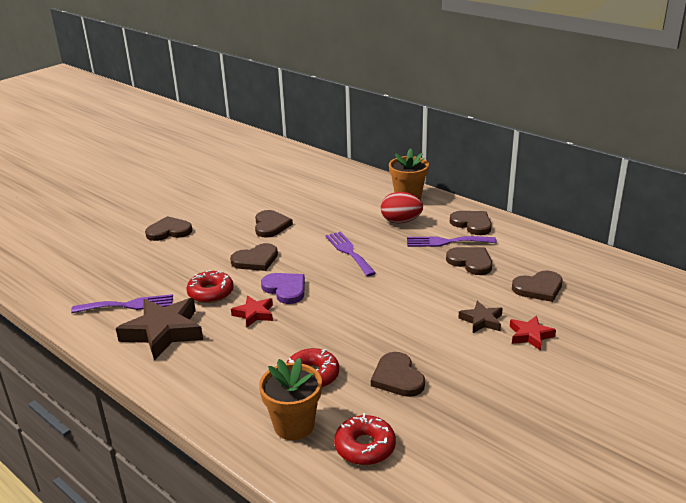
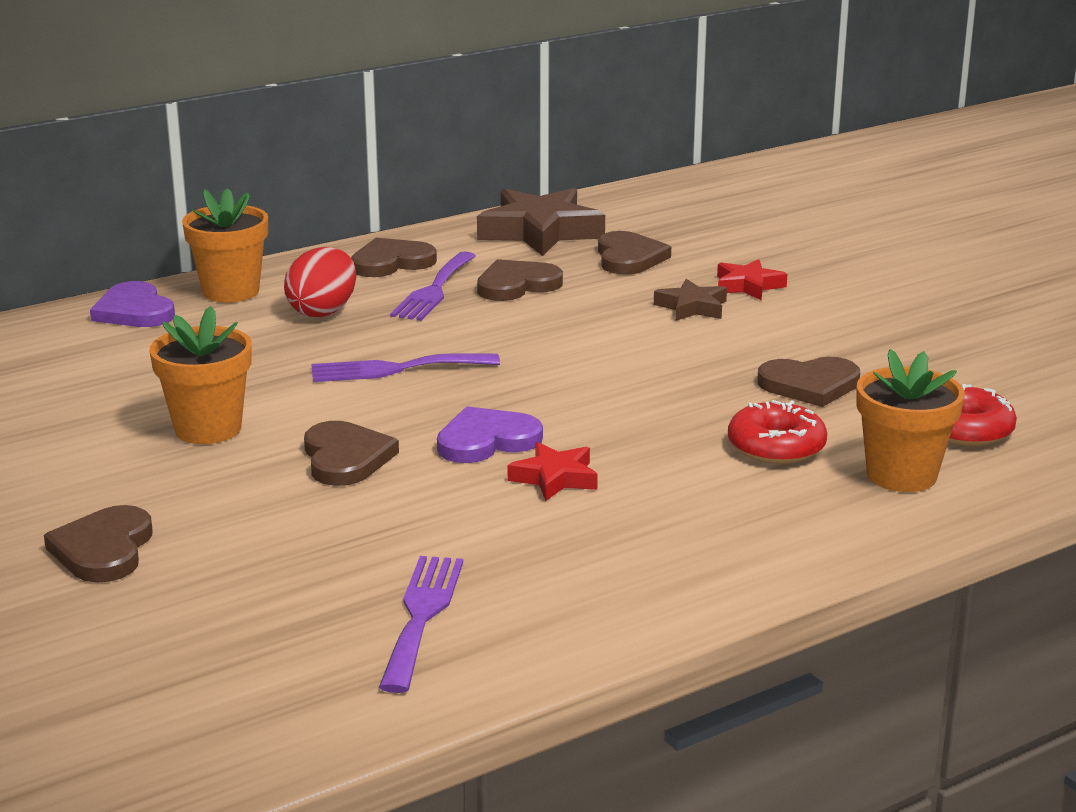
camera: 75 degrees left, 5 degrees down
brown star [116,298,203,360] -> brown star moved to [477,188,605,256]
red donut [186,270,234,303] -> none
brown heart [255,210,293,237] -> orange flower pot [149,306,252,444]
none -> purple heart [90,281,175,327]

